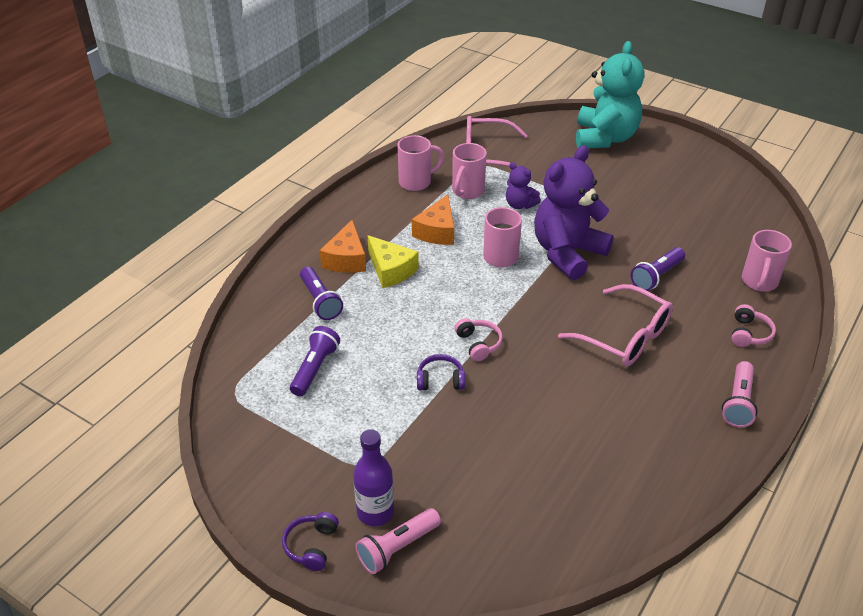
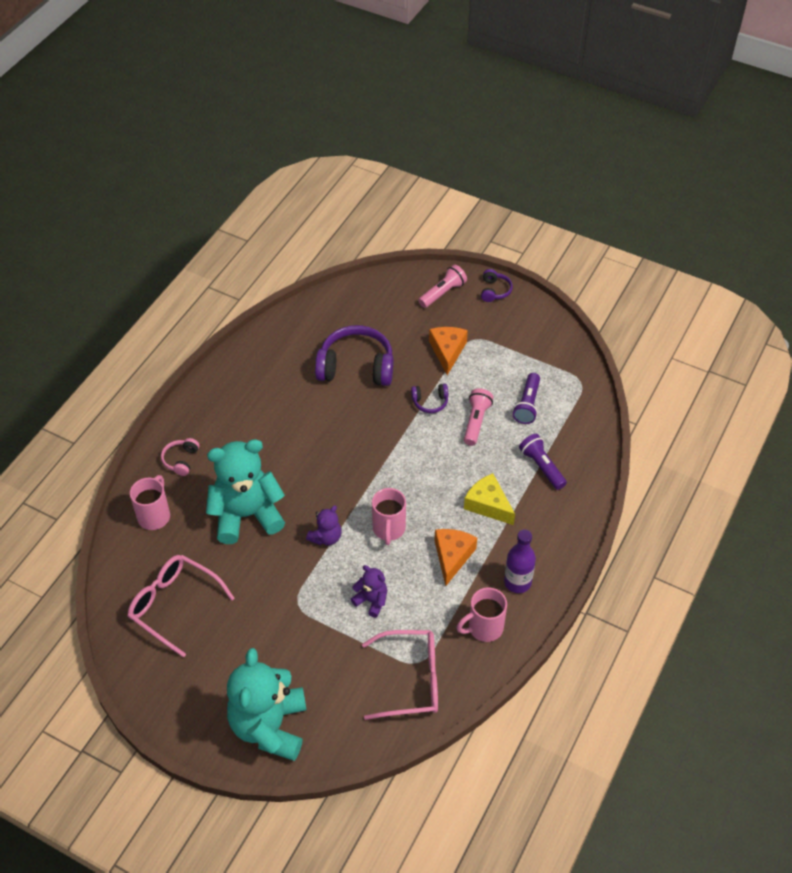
camera: 175 degrees right, 10 degrees up
orange cheese [320,220,366,273] -> orange cheese moved to [429,327,468,375]
purple bottle [353,429,394,526] -> purple bottle moved to [504,529,536,593]
pink mug [452,143,487,199] -> none
pink headphones [455,318,503,361] -> none
purple teddy bear [534,145,614,280] -> purple teddy bear [306,505,342,545], size x0.47
pink glasses [558,284,673,366] -> pink glasses moved to [128,555,235,658]
purple flashlight [631,247,685,291] -> turquoise teddy bear [206,439,285,544]
pink flashlight [722,361,758,427] -> pink flashlight moved to [464,388,493,446]
none -> purple headphones [315,325,393,386]

